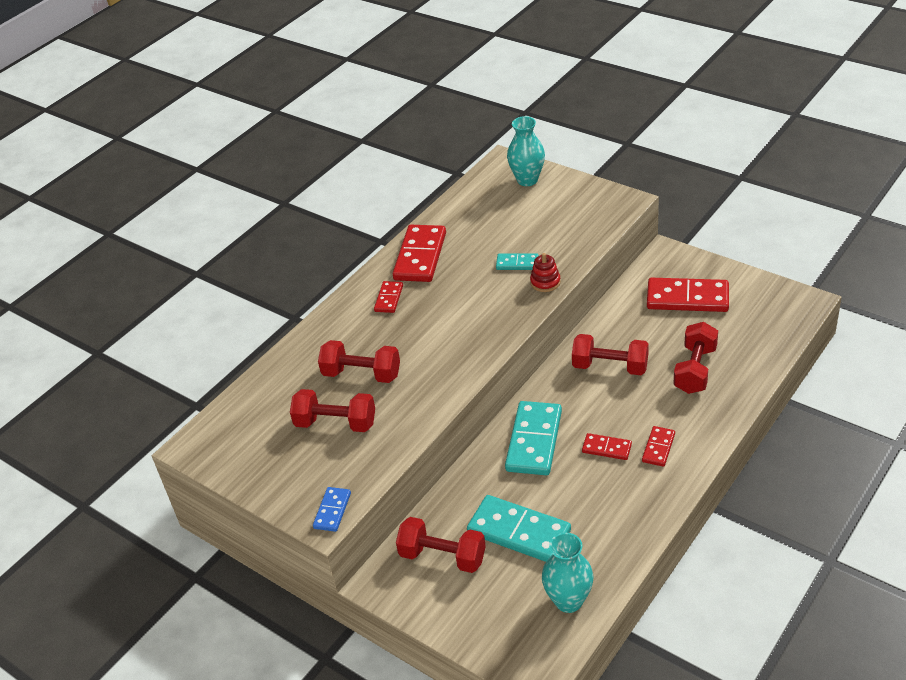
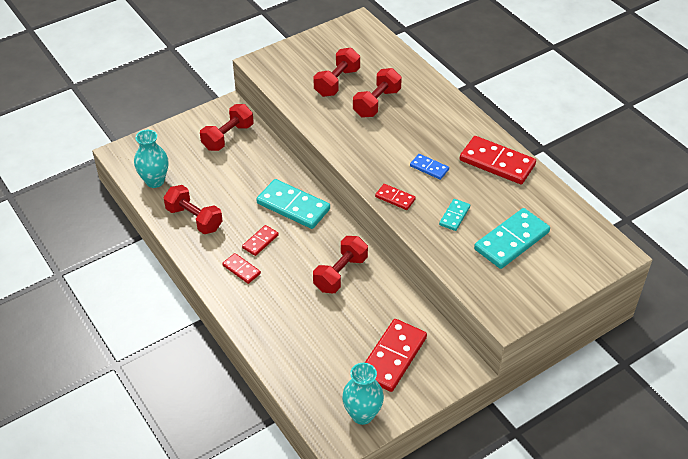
camera: 105 degrees right, 5 degrees up
blue domino [313,487,351,532] -> blue domino moved to [410,154,449,180]
red domino [374,281,403,313] -> red domino moved to [375,184,416,210]
turquoise domino [467,495,571,562] -> turquoise domino moved to [474,208,550,269]
turquoise vase [507,116,545,186] -> turquoise vase moved to [342,363,384,425]
red stacking toy [530,253,561,292] -> none
red dumbbell [673,322,718,394] -> red dumbbell moved to [163,185,223,234]

